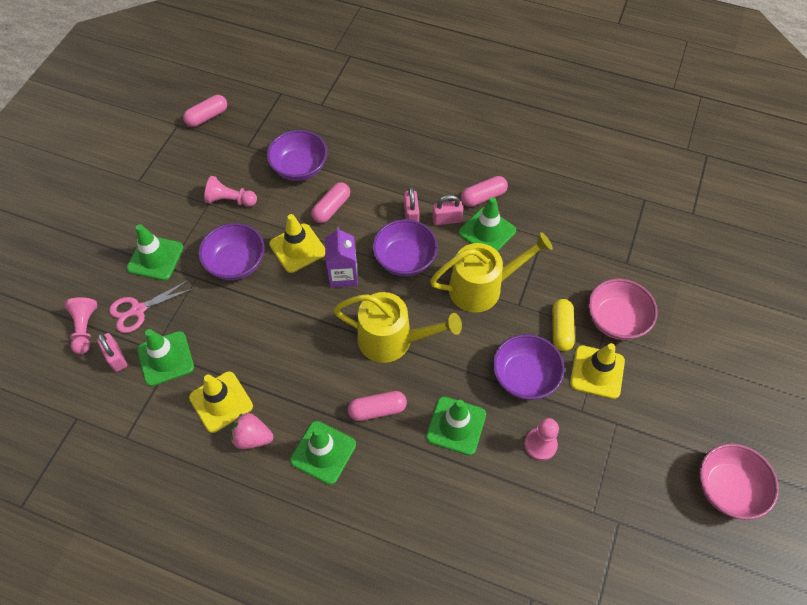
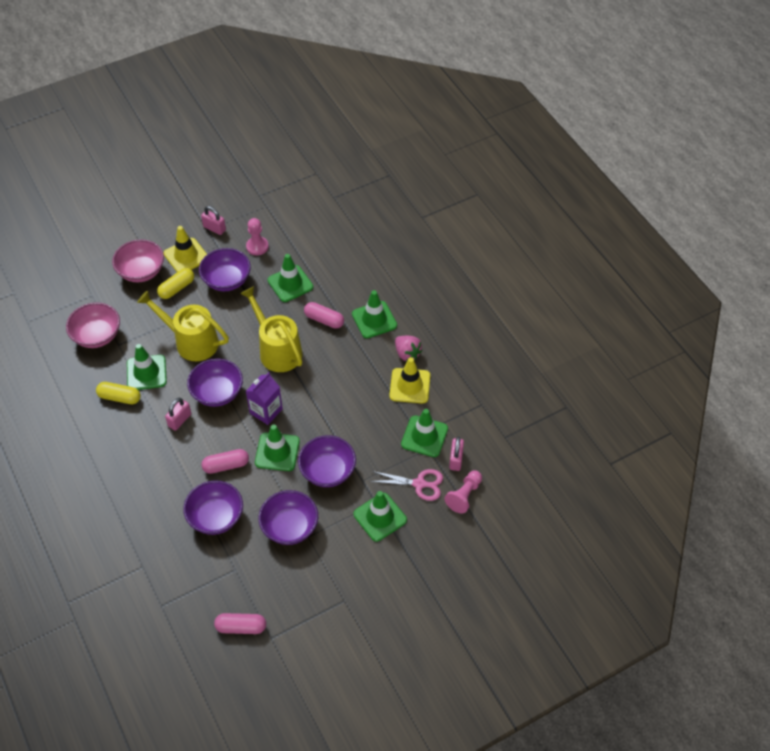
camera: 140 degrees left, 5 degrees down
pink pawn [204,176,257,207] -> purple bowl [259,490,318,545]
yellow traffic cone [269,214,325,273] -> green traffic cone [255,424,300,471]
pink padlock [432,195,463,225] -> pink padlock moved to [201,206,226,235]
pink capsule [461,176,508,207] -> yellow capsule [96,382,141,404]
pink bowl [700,443,779,520] -> pink bowl moved to [66,302,120,348]

